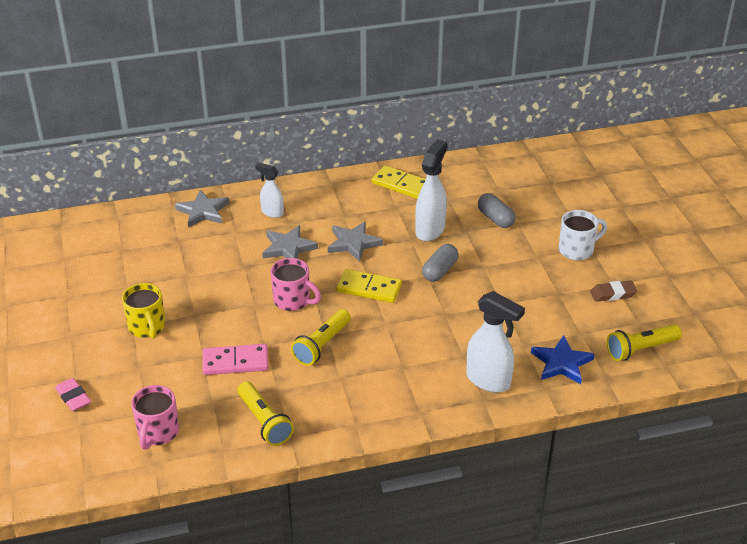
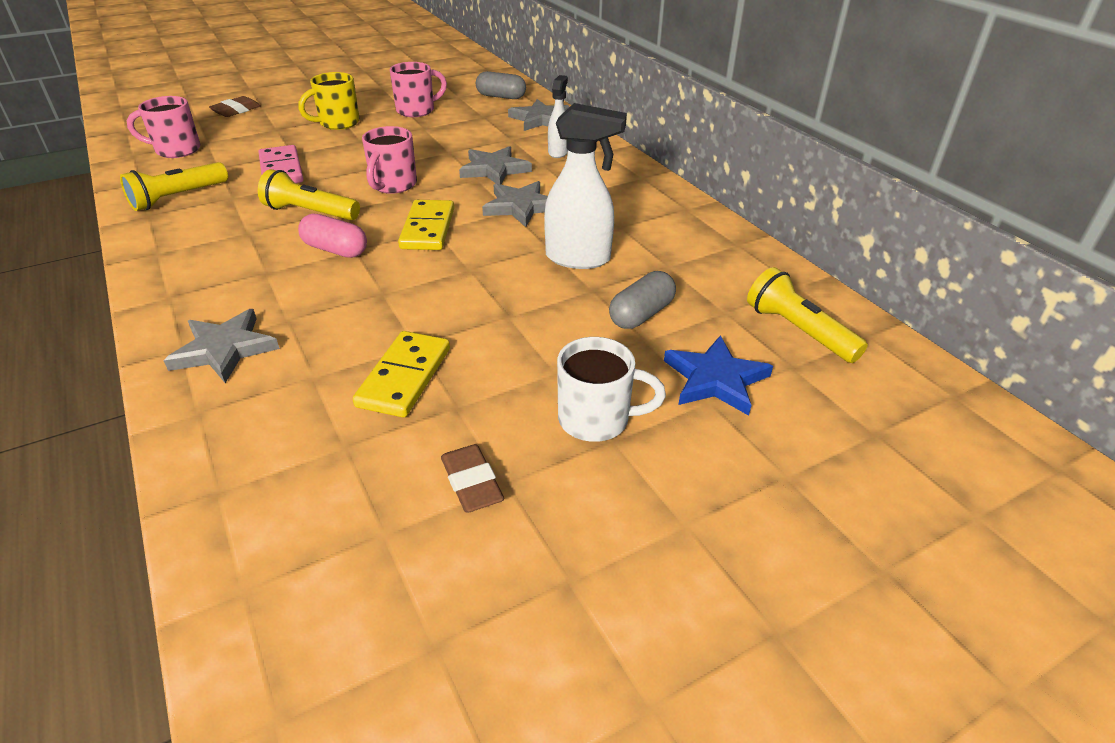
camera: 75 degrees right, 0 degrees up
pink eraser [55,378,91,411] -> brown eraser [209,96,261,117]
yellow domino [372,165,426,199] -> yellow domino moved to [353,331,450,417]
grey capsule [422,244,459,282] -> grey capsule moved to [476,71,526,99]
white spray bottle [466,291,525,393] -> grey star [163,309,280,383]
blue star [531,335,595,384] -> blue star moved to [664,335,773,416]
white mug [559,210,607,260] -> white mug turned 45 degrees counterclockwise [557,337,666,442]
yellow flashlight [607,324,682,361] -> yellow flashlight moved to [747,267,868,363]
none -> pink capsule [298,214,367,258]
none -> pink mug [390,62,447,117]

